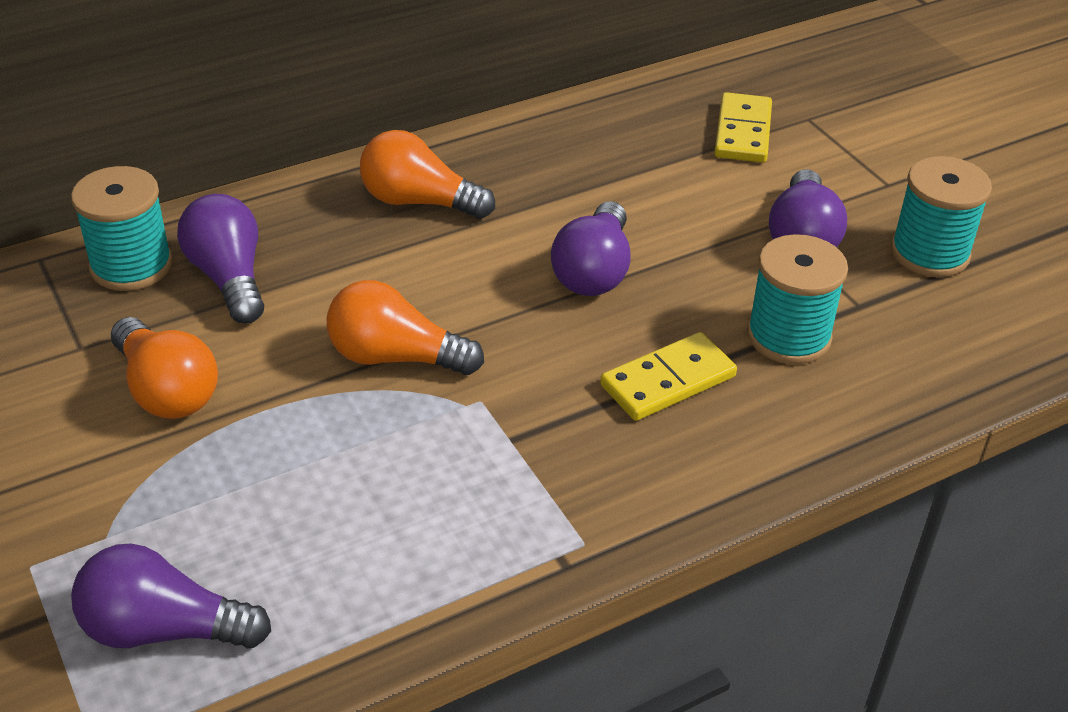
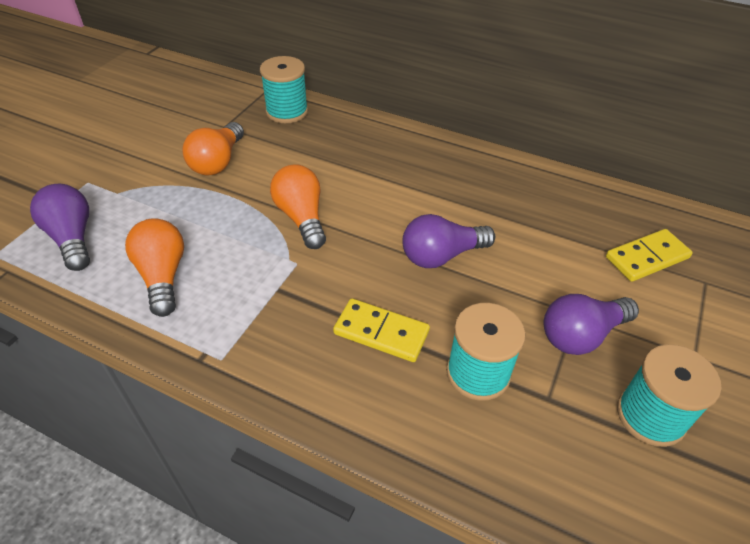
camera: 55 degrees right, 5 degrees up
purple light bulb [177,194,264,323] -> none
orange light bulb [360,130,495,219] -> orange light bulb moved to [125,218,184,317]

